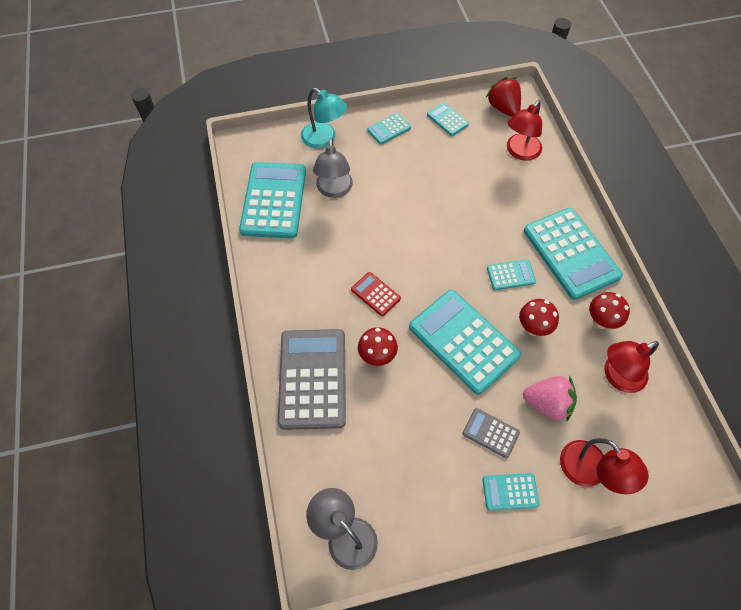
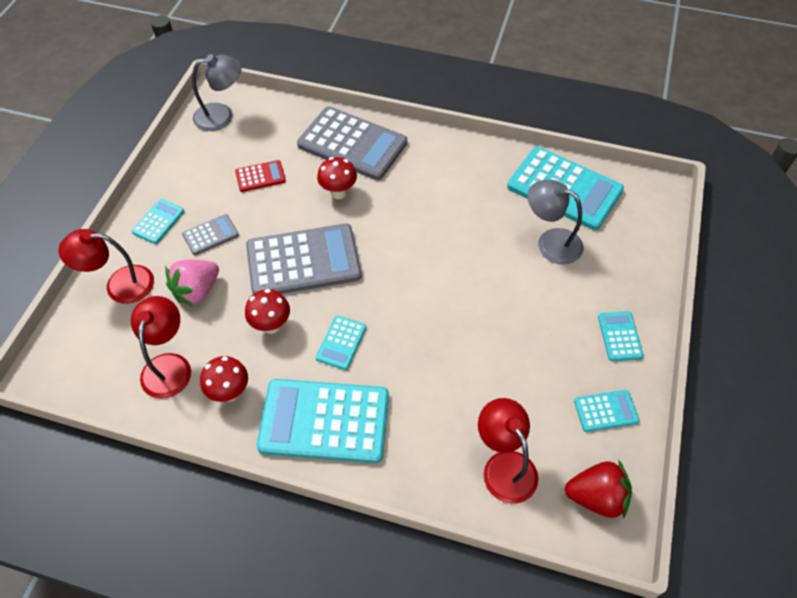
camera: 120 degrees right, 5 degrees down
turquoise lamp [301,88,347,148] -> none
red calculator [351,272,401,316] -> red calculator moved to [235,160,286,192]
turquoise calculator [409,290,521,395] -> grey calculator [246,224,361,294]

